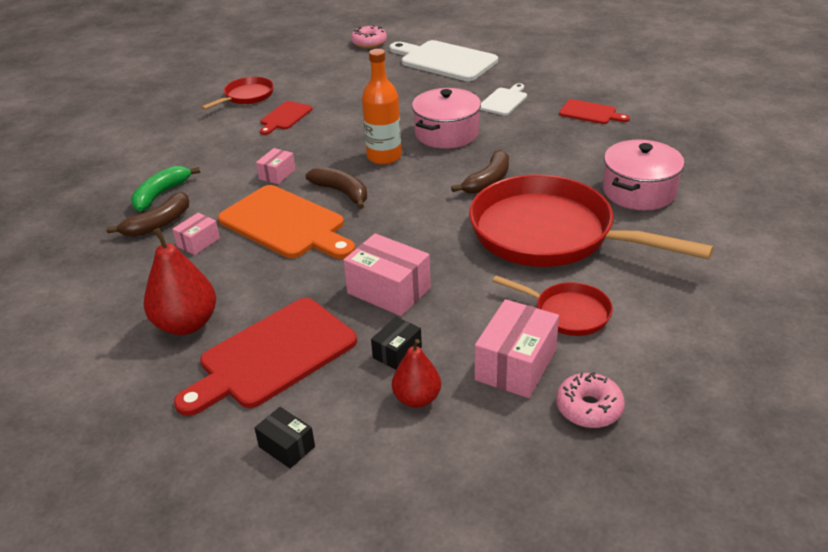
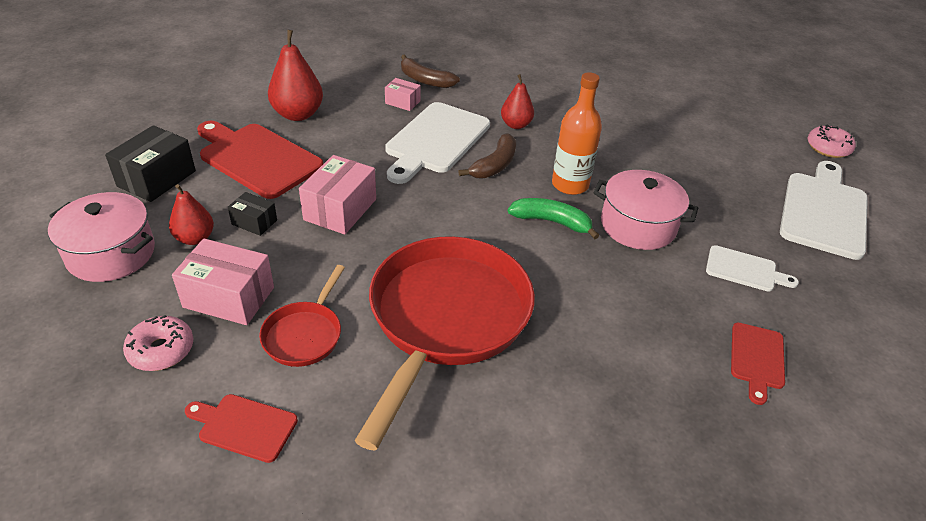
camera: 75 degrees right, 5 degrees up
green banana [131,166,200,212] -> green banana moved to [508,198,599,239]
red pan [201,77,274,110] -> none
orange cutting board [218,185,355,259] -> white cutting board [385,102,490,184]
black box [254,407,315,468] -> black box [105,125,196,202], size x1.80
pink box [256,148,296,184] -> red pear [501,74,534,129]
red cutting board [260,101,312,135] -> red cutting board moved to [185,394,298,463]
brown banana [451,150,509,194] -> none
pink pot [603,140,684,210] -> pink pot moved to [48,192,155,282]

